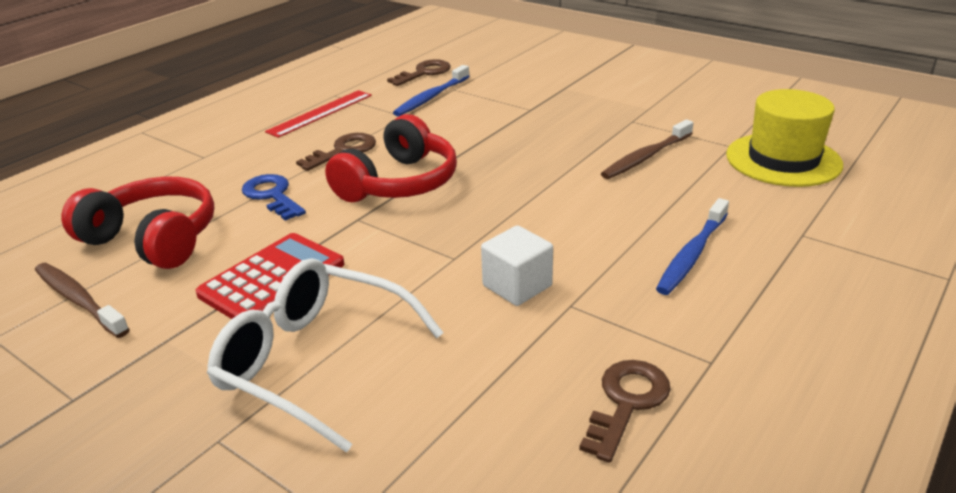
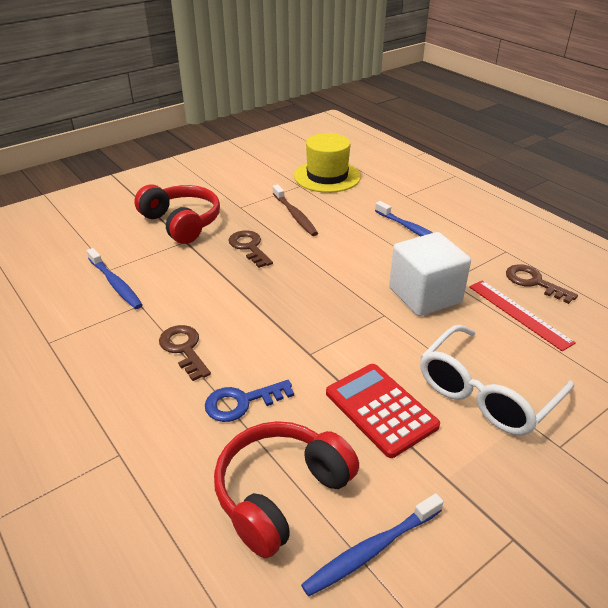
camera: 75 degrees left, 5 degrees up
brown toothbrush [35,263,130,338] -> blue toothbrush [301,493,443,597]
red ruler [265,90,372,138] -> red ruler moved to [469,280,576,351]
red headphones [325,114,457,202] -> red headphones moved to [134,184,220,244]
brown key [387,59,451,86] -> brown key moved to [228,230,273,268]
white cube [481,225,553,306] -> white cube [389,232,471,316], size x1.66

